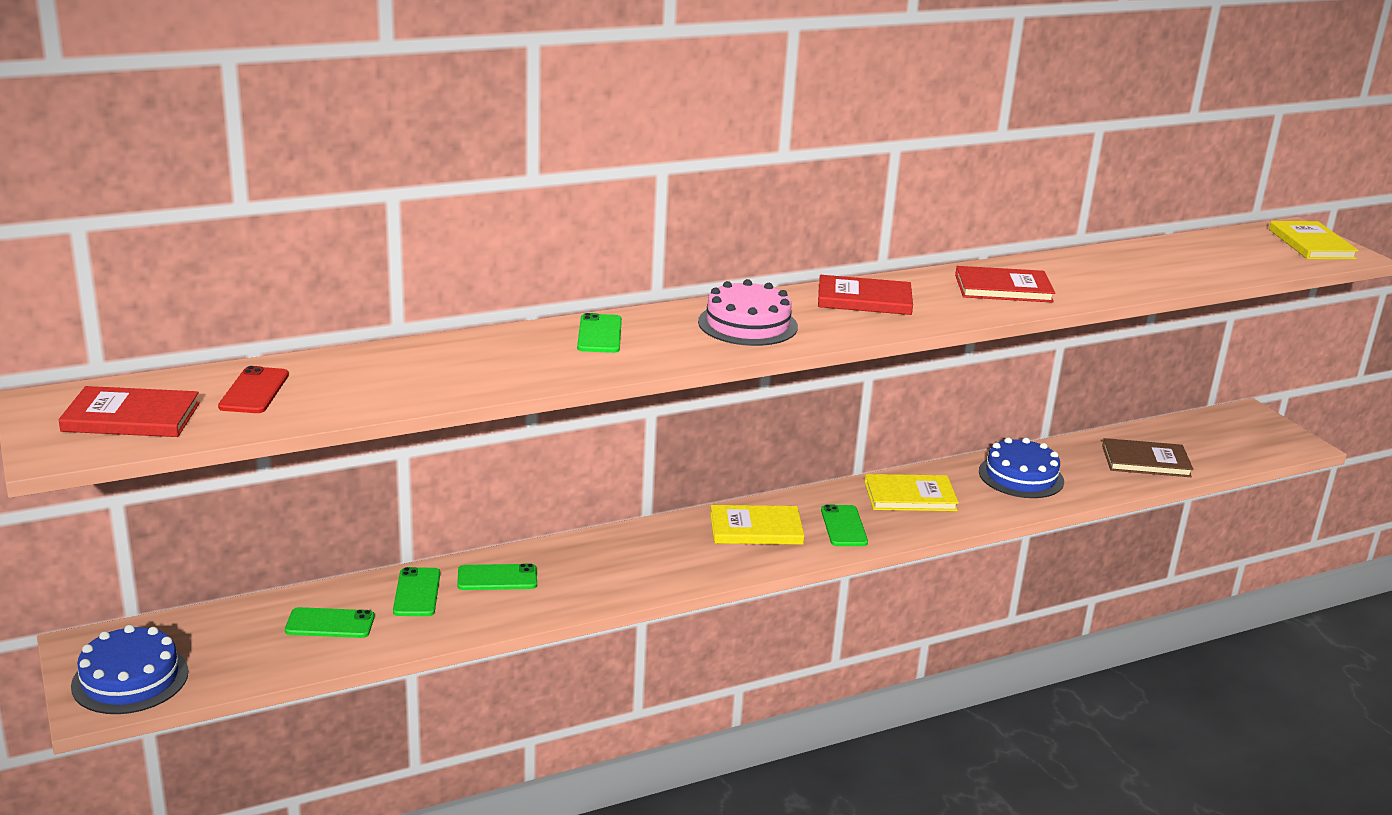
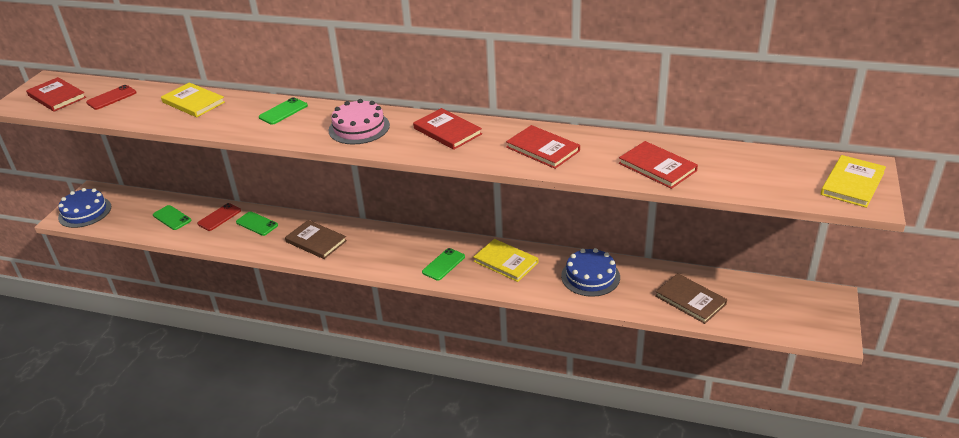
camera: 45 degrees right, 10 degrees up
green phone [393,567,440,616] -> red phone [197,203,241,231]
yellow book [710,505,804,545] -> yellow book moved to [161,83,225,117]
none -> brown book [285,220,347,259]
none -> red book [619,141,698,189]

